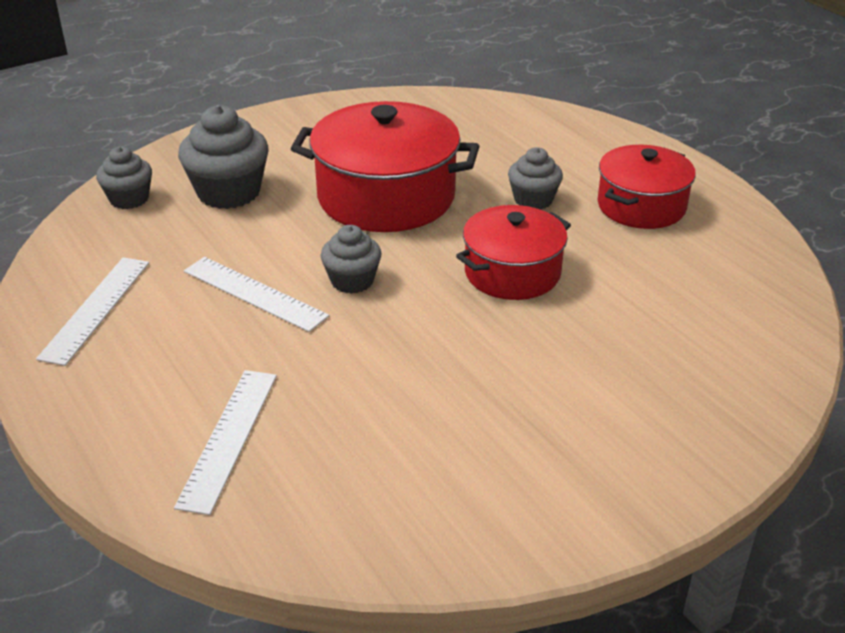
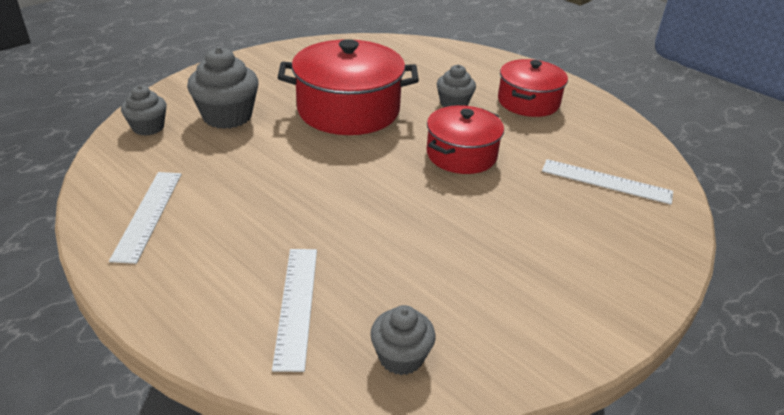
camera: 15 degrees left, 0 degrees up
white ruler [184,257,329,332] -> white ruler moved to [542,159,673,205]
grey cupcake [321,225,382,294] -> grey cupcake moved to [370,305,436,375]

